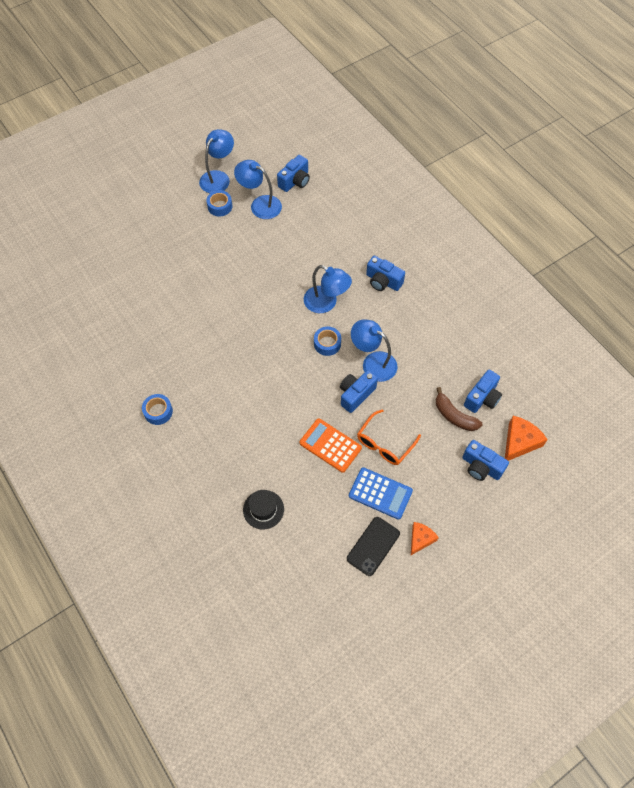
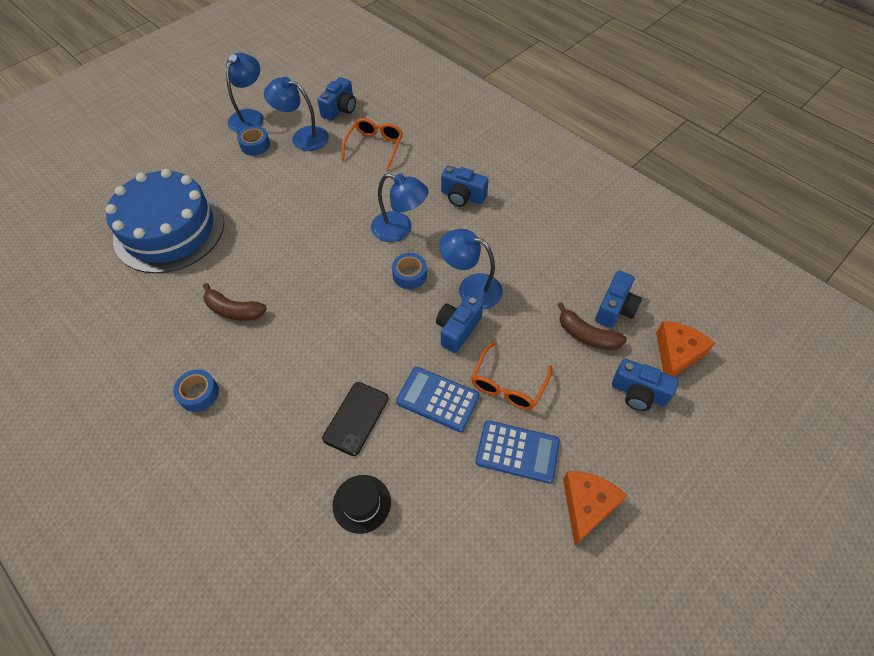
camera: 10 degrees left, 5 degrees down
orange calculator [300,418,362,473] -> blue calculator [396,367,480,432]
black phone [347,517,400,576] -> black phone moved to [322,382,388,456]
orange cheese [411,522,439,555] -> orange cheese [563,471,628,546], size x1.51
none -> blue cake [105,169,224,273]
none -> brown banana [203,283,267,321]
none -> orange glasses [341,118,403,170]

